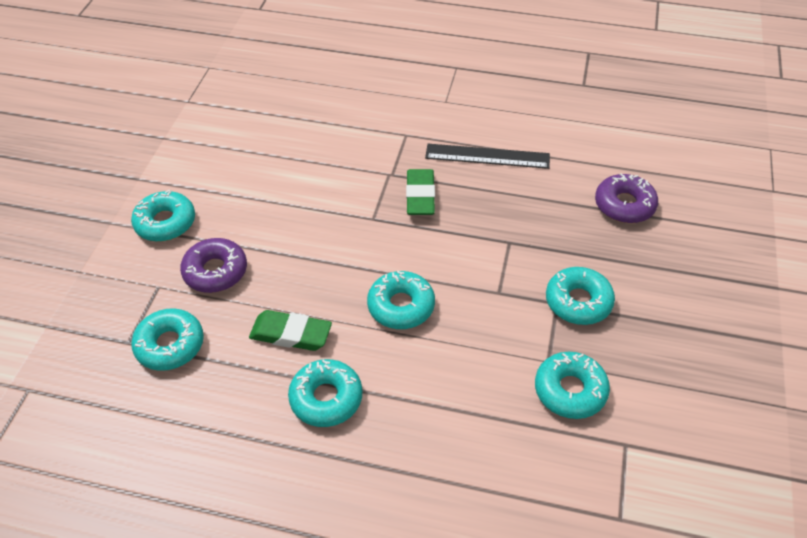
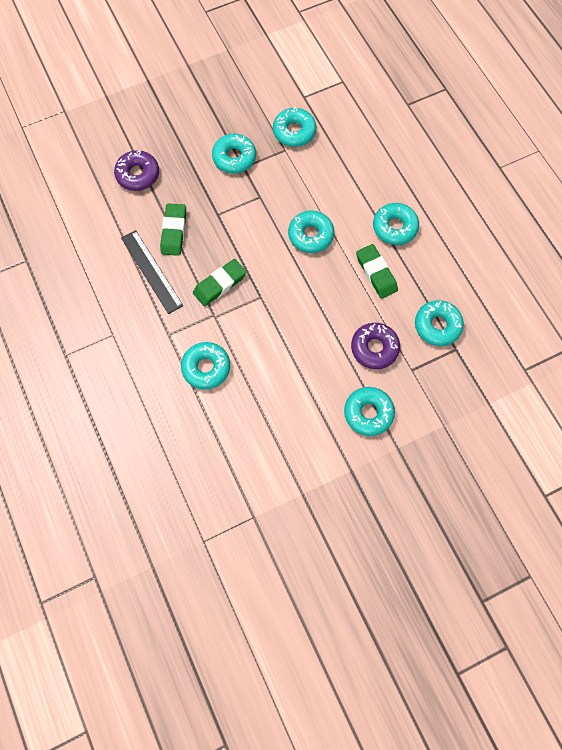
camera: 130 degrees left, 20 degrees up
none -> green eraser [160,203,186,256]
none -> turquoise donut [181,342,230,390]

